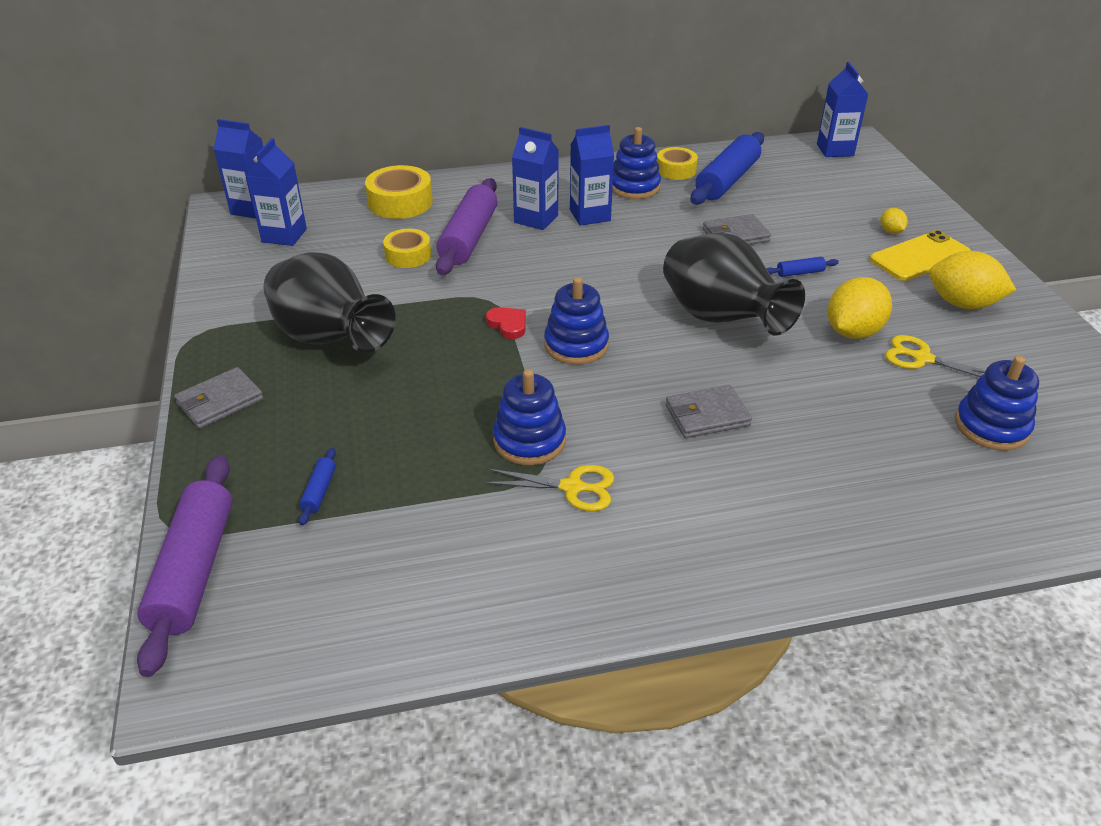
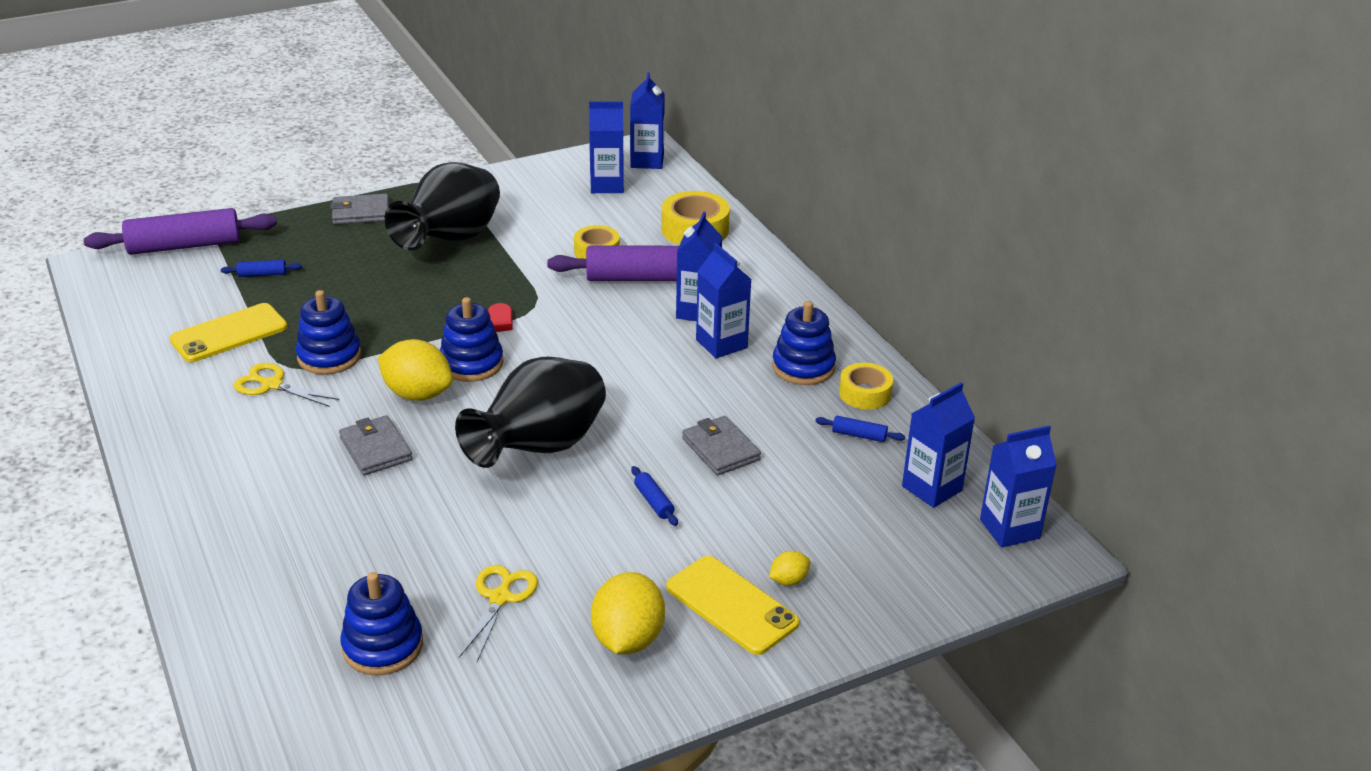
camera: 75 degrees right, 5 degrees down
grey wallet [174,367,263,429] -> grey wallet turned 45 degrees counterclockwise [330,194,389,225]
yellow scissors [484,465,614,511] -> yellow scissors turned 120 degrees clockwise [234,363,339,407]
blue rolling pin [690,132,764,205] -> blue rolling pin [815,416,905,442], size x0.42
yellow lemon [828,277,892,339] -> yellow lemon moved to [378,339,453,401]
none -> yellow phone [169,303,287,362]
none -> blue carton [902,382,975,508]

